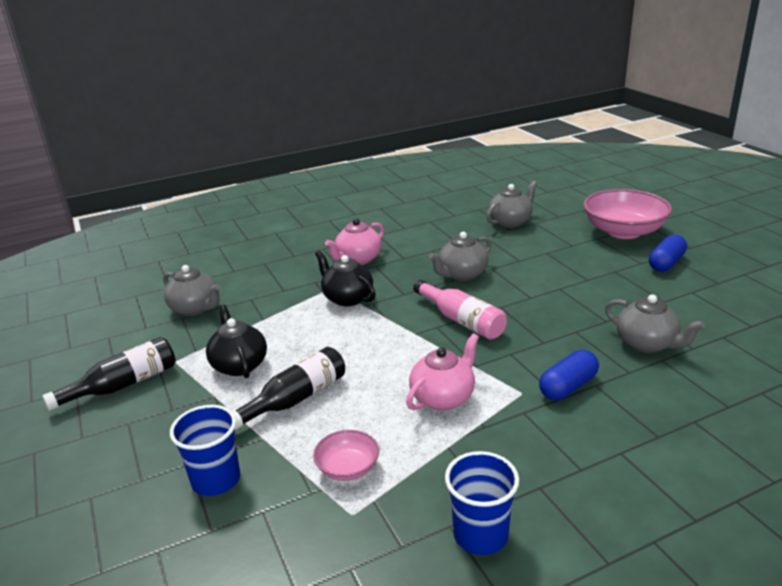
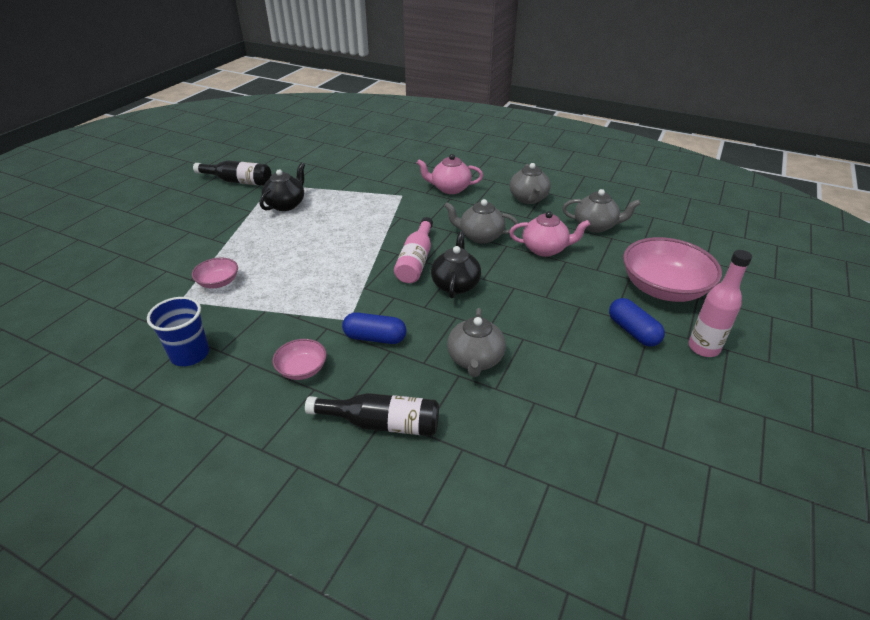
camera: 50 degrees right, 10 degrees up
grey teapot [163,265,220,316] -> grey teapot moved to [510,163,551,204]
blue cup [170,405,240,496] -> none
black bottle [232,347,345,430] -> black bottle moved to [305,393,439,436]
black teapot [315,250,376,306] -> black teapot moved to [431,231,481,299]
pink teapot [406,333,479,410] -> pink teapot moved to [509,211,590,257]
blue capsule [649,234,687,272] -> blue capsule turned 60 degrees clockwise [609,298,665,347]
none -> pink bowl [273,339,327,380]
none -> pink bottle [689,250,752,357]

